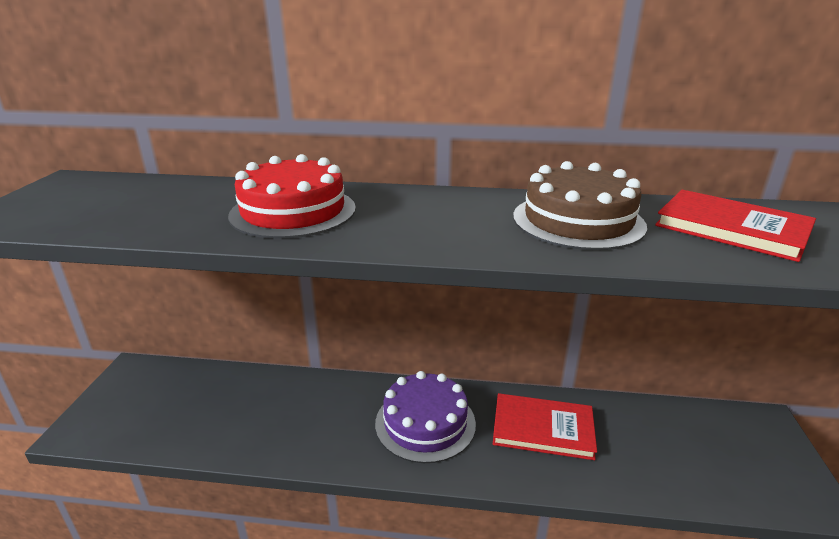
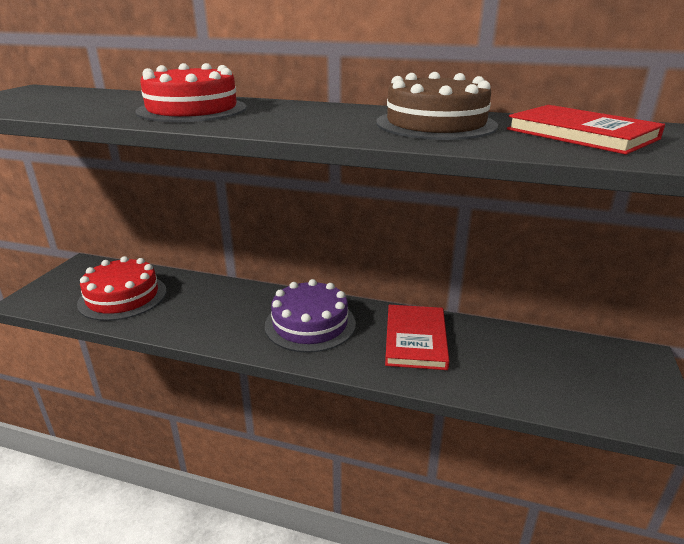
camera: 10 degrees right, 0 degrees up
red book [493,393,597,460] -> red book turned 75 degrees clockwise [385,305,449,370]
none -> red cake [77,256,166,321]

